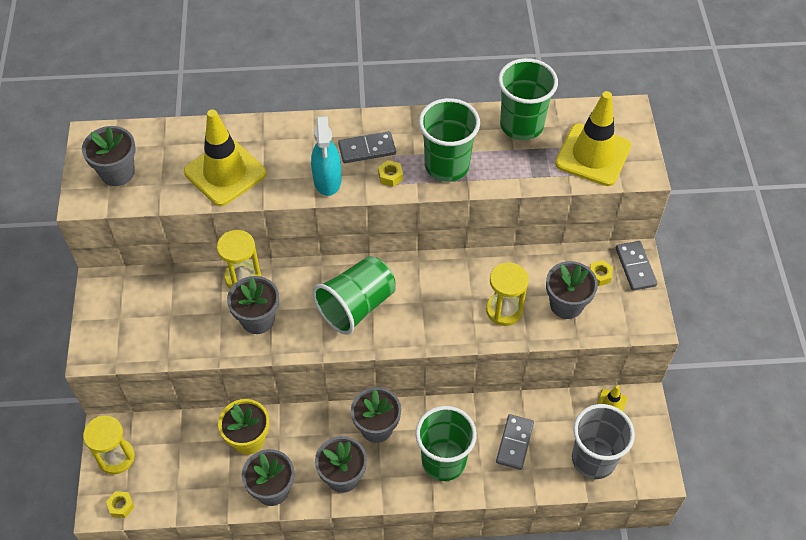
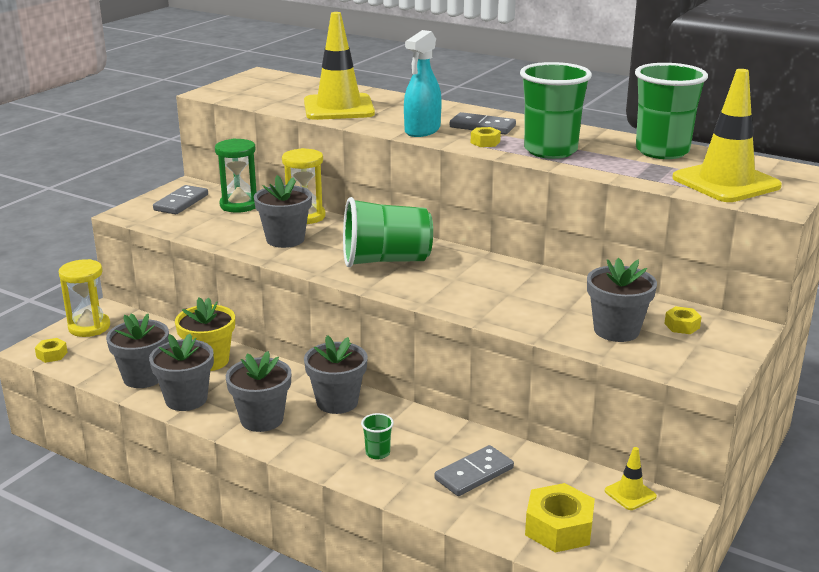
camera: 35 degrees right, 30 degrees down
grey flower pot [82,126,136,186] -> grey flower pot moved to [106,314,169,388]
green cup [416,406,477,481] -> green cup [361,413,394,459], size x0.41
yellow hourglass [486,262,529,326] -> none
grey cup [572,404,635,479] -> yellow nut [525,483,595,552]
grey domino [616,241,657,291] -> grey domino moved to [153,185,208,214]
none -> green hourglass [215,138,256,213]

